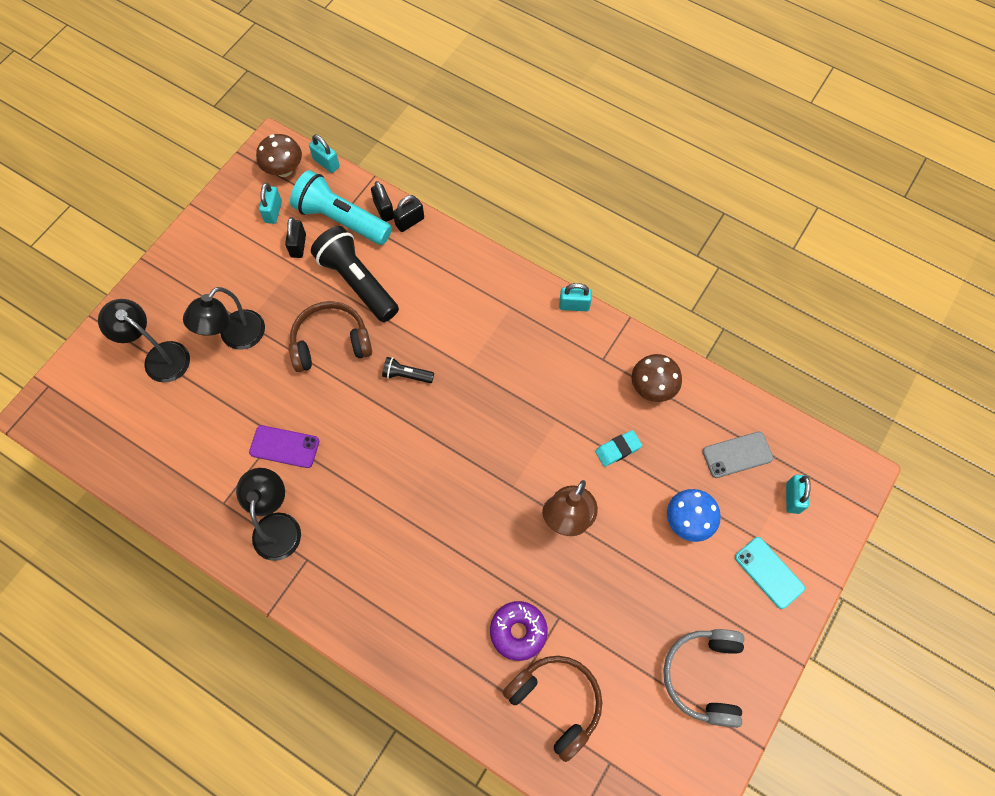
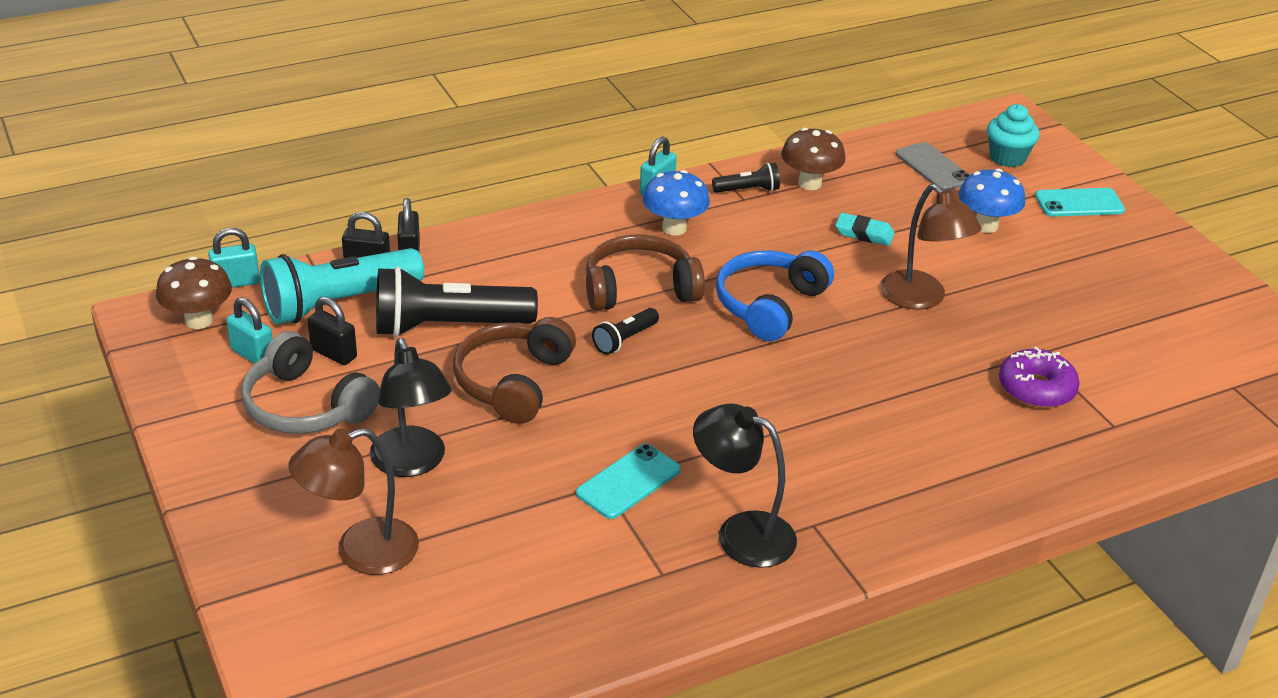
camera: 60 degrees left, 30 degrees down
black lamp [98,299,190,383] -> brown lamp [288,428,419,575]
purple phone [249,425,319,468] -> turquoise phone [576,444,681,519]
brown headphones [503,656,602,762] -> brown headphones moved to [586,235,705,311]
turquoise eraser [595,430,642,467] -> turquoise eraser turned 75 degrees counterclockwise [835,213,895,246]
grey headphones [663,629,744,728] -> grey headphones moved to [241,331,380,434]
grey phone [702,432,773,478] -> grey phone turned 45 degrees counterclockwise [896,142,970,191]
turquoise padlock [786,475,811,514] -> turquoise cupcake [987,104,1039,167]
none -> blue mushroom [643,170,710,236]
none -> black flashlight [712,163,780,193]
none -> blue headphones [716,250,834,341]

